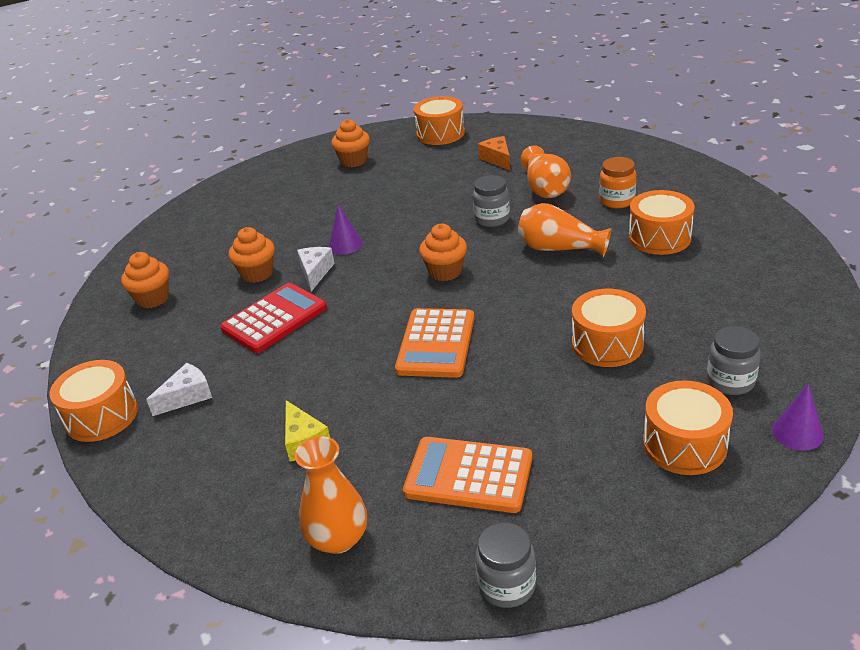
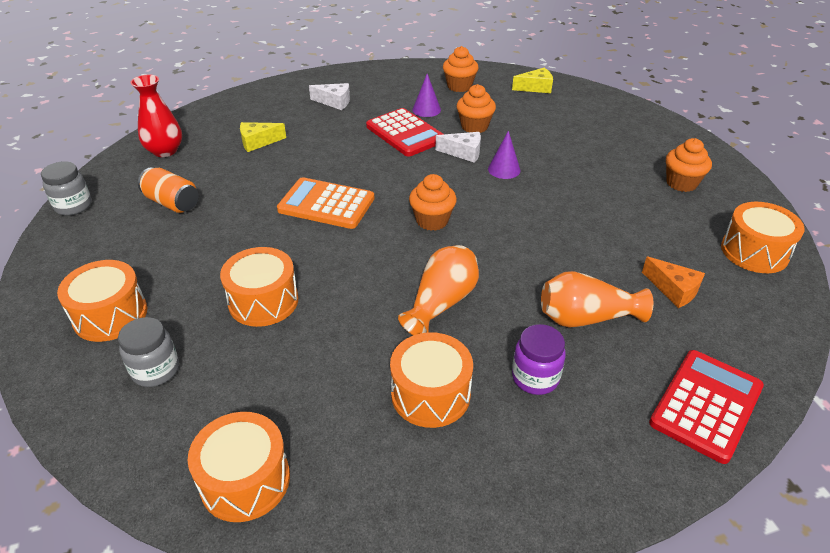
camera: 95 degrees right, 5 degrees up
orange drum [50,360,138,442] -> orange drum moved to [187,412,290,522]
white cheese [146,363,212,416] -> white cheese turned 45 degrees counterclockwise [309,83,350,110]
orange vase [295,436,367,554] -> red vase [130,75,182,157]
orange calculator [403,437,532,513] -> orange can [138,167,198,213]
grey jar [473,175,510,227] -> none
orange cheese [478,136,510,170] -> orange cheese turned 60 degrees clockwise [642,257,705,308]
orange jar [599,157,636,208] -> purple jar [512,324,566,395]
purple cone [772,384,824,451] -> purple cone moved to [412,74,441,117]
none -> yellow cheese [512,68,553,93]
none -> red calculator [649,350,764,464]

